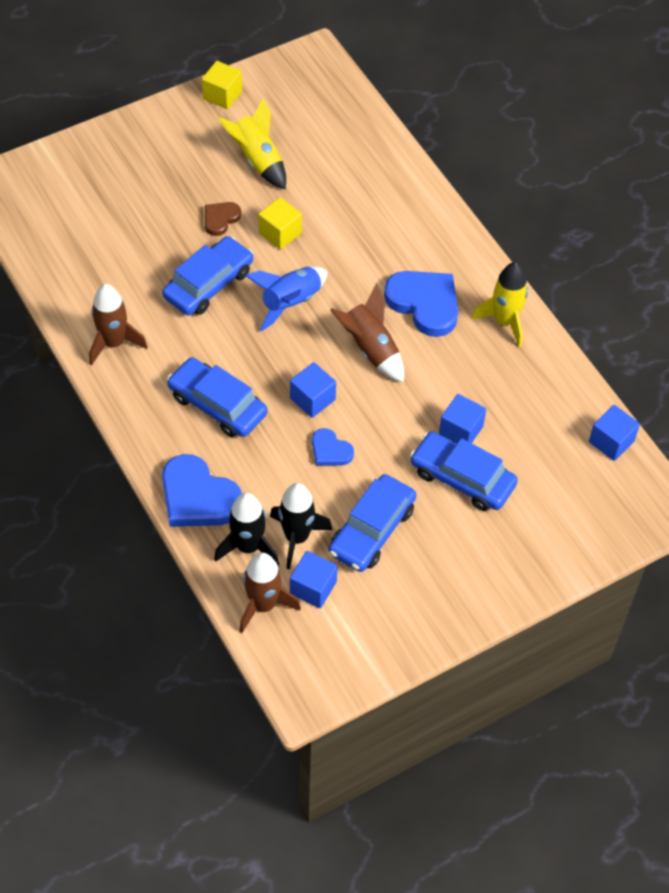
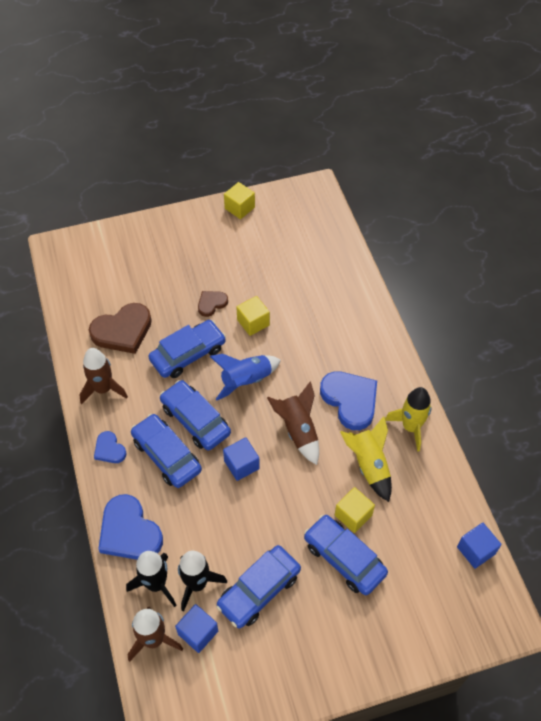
camera: 15 degrees right, 0 degrees up
yellow rocket [218,98,286,189] -> yellow rocket moved to [340,416,392,502]
blue heart [312,428,354,466] -> blue heart moved to [94,431,126,463]
blue cube [439,394,486,443] -> yellow cube [335,487,375,533]
none -> brown heart [89,303,152,354]
none -> blue car [160,380,231,451]

